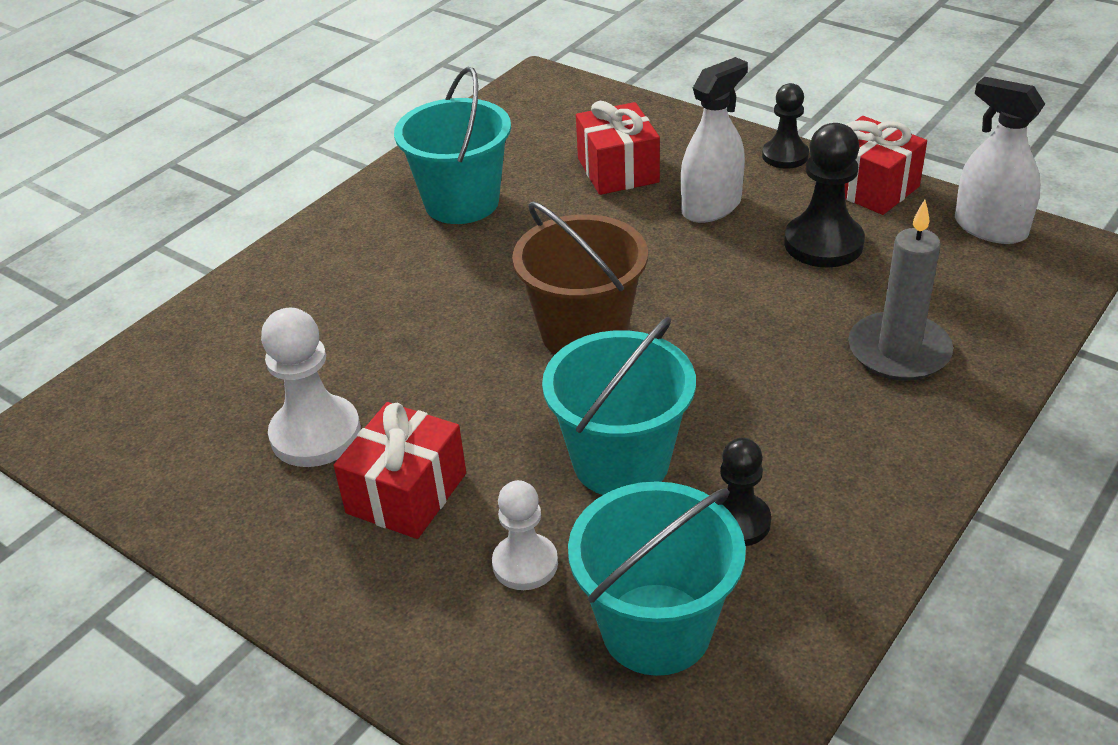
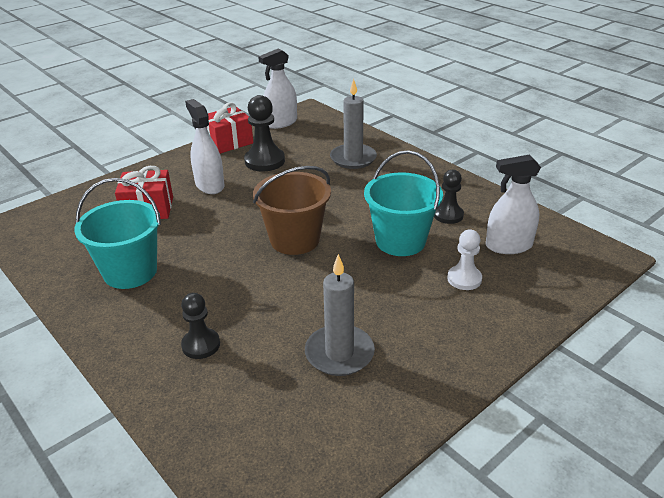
camera: 80 degrees left, 5 degrees down
white pawn [261,308,361,467] -> grey candle [305,254,375,376]
red gift [334,402,466,539] -> none
turquoise bucket [568,481,746,676] -> white spray bottle [486,154,541,254]
black pawn [762,83,809,169] -> black pawn moved to [181,293,220,359]

